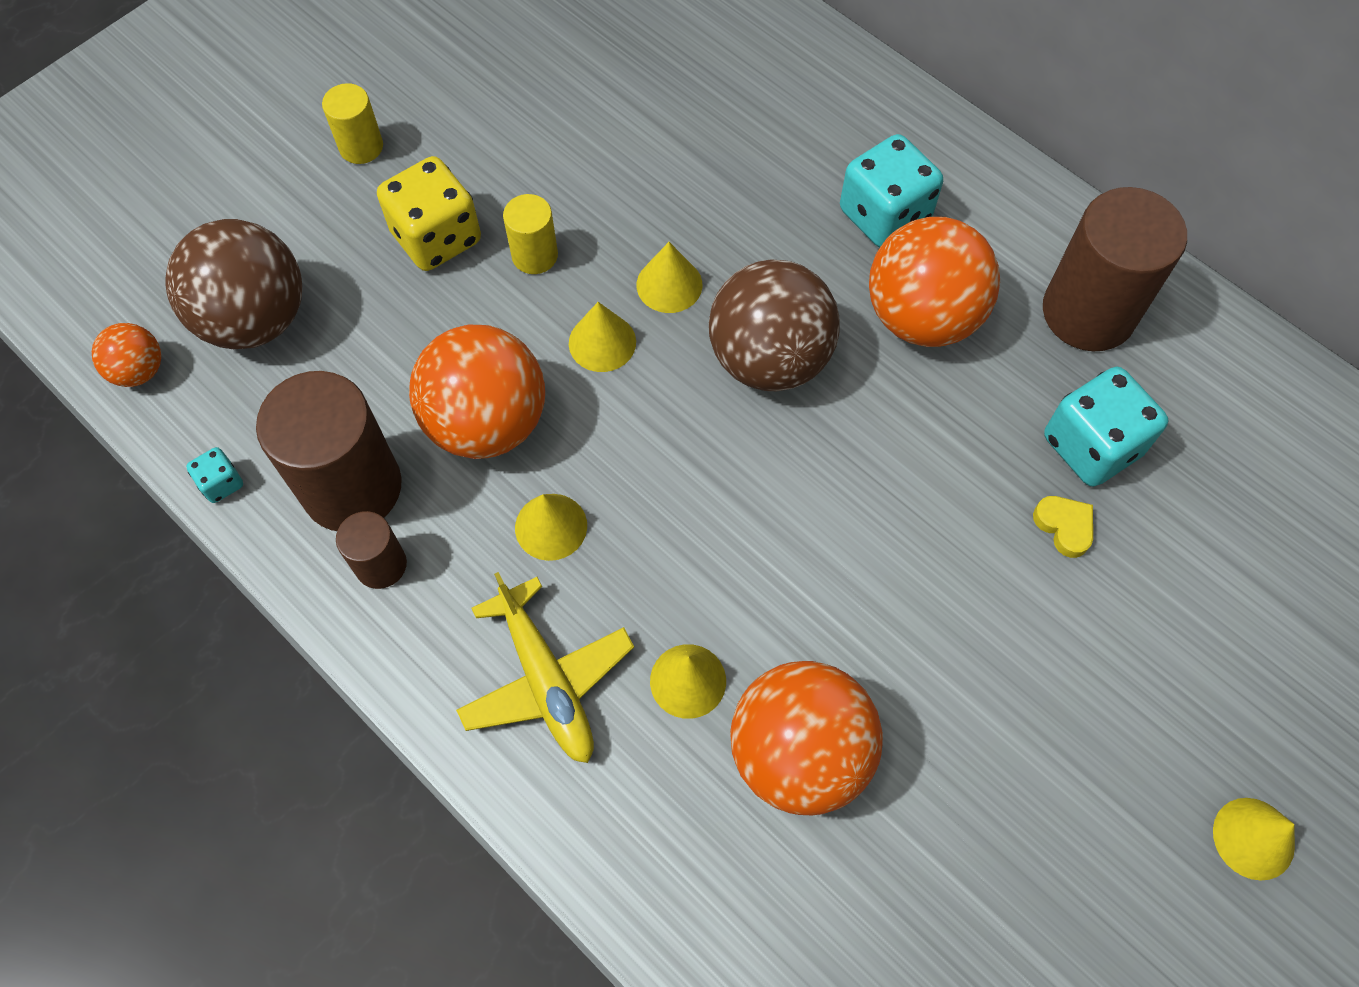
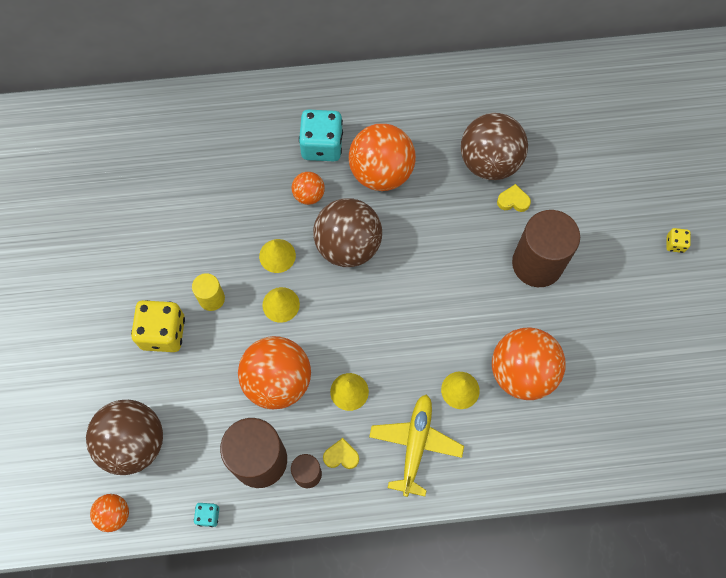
camera: 50 degrees left, 5 degrees up
yellow cylinder [322,83,383,164] -> none
yellow plane [456,572,634,763] -> yellow plane turned 90 degrees counterclockwise [369,394,464,497]
brown cylinder [1043,187,1187,351] -> brown cylinder moved to [512,210,580,287]
turquoise dice [1044,367,1169,487] -> brown ball [461,113,528,180]
yellow cone [1213,798,1295,881] -> yellow dice [666,228,691,253]
none -> orange ball [292,172,325,205]
none -> yellow heart [323,438,359,469]

